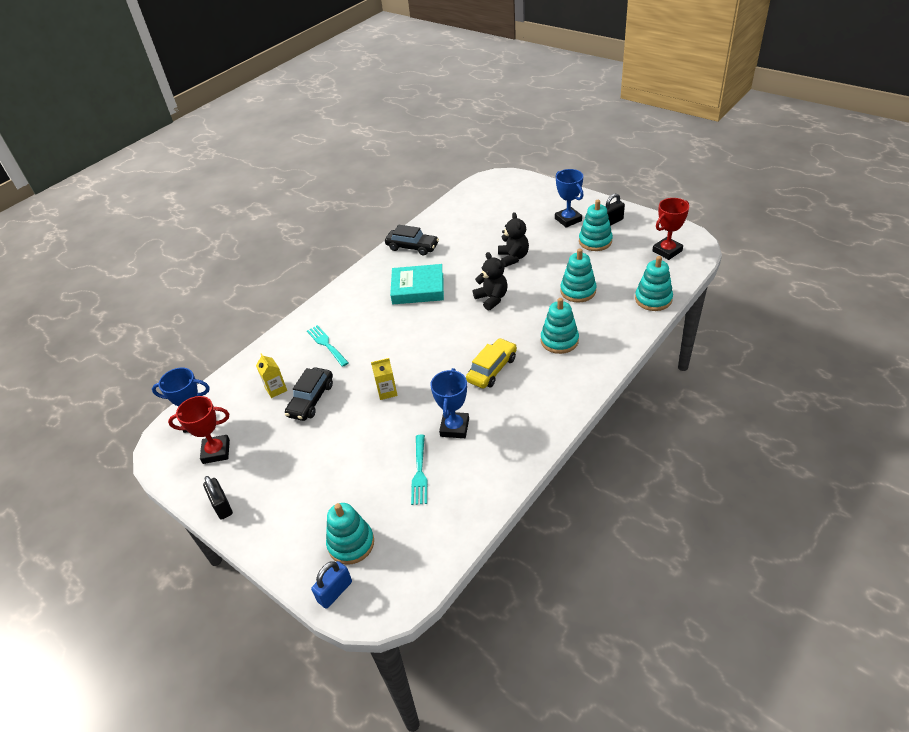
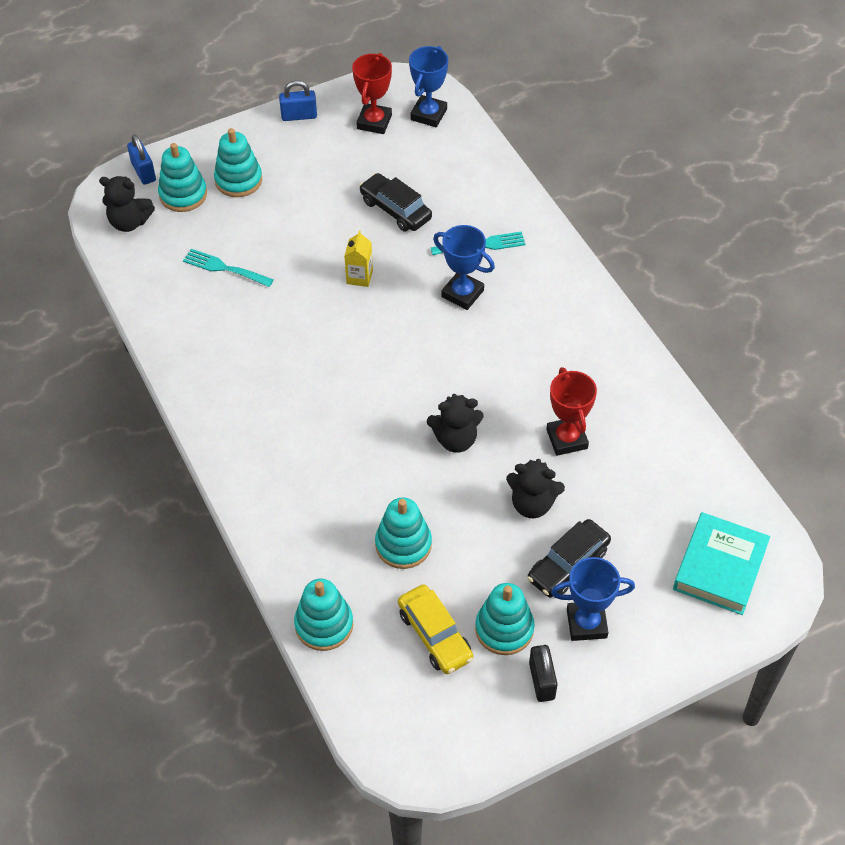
camera: 110 degrees right, 10 degrees up
black padlock [203,476,233,520] -> blue padlock [279,80,317,121]
yellow carton [256,353,287,398] -> none
black car [385,225,439,256] -> black car moved to [527,519,611,597]
turquoise book [390,264,444,305] -> turquoise book moved to [673,512,770,615]
blue trophy [430,368,469,438] -> blue trophy moved to [433,225,495,310]
yellow car [466,338,517,389] -> yellow car moved to [398,584,473,674]
turquoise stacking toy [541,298,579,354] -> turquoise stacking toy moved to [214,128,262,197]
red trophy [652,198,689,260] -> red trophy moved to [546,367,597,456]
none -> black teddy bear [99,176,155,232]

